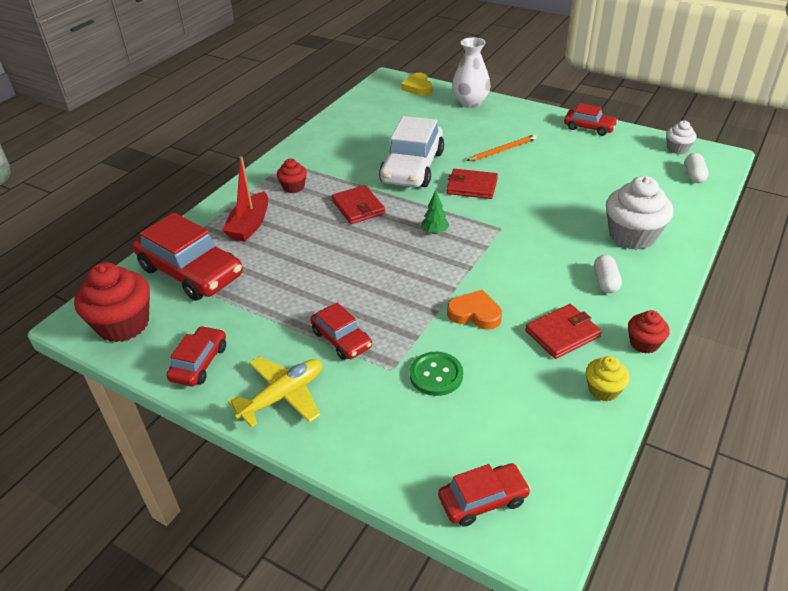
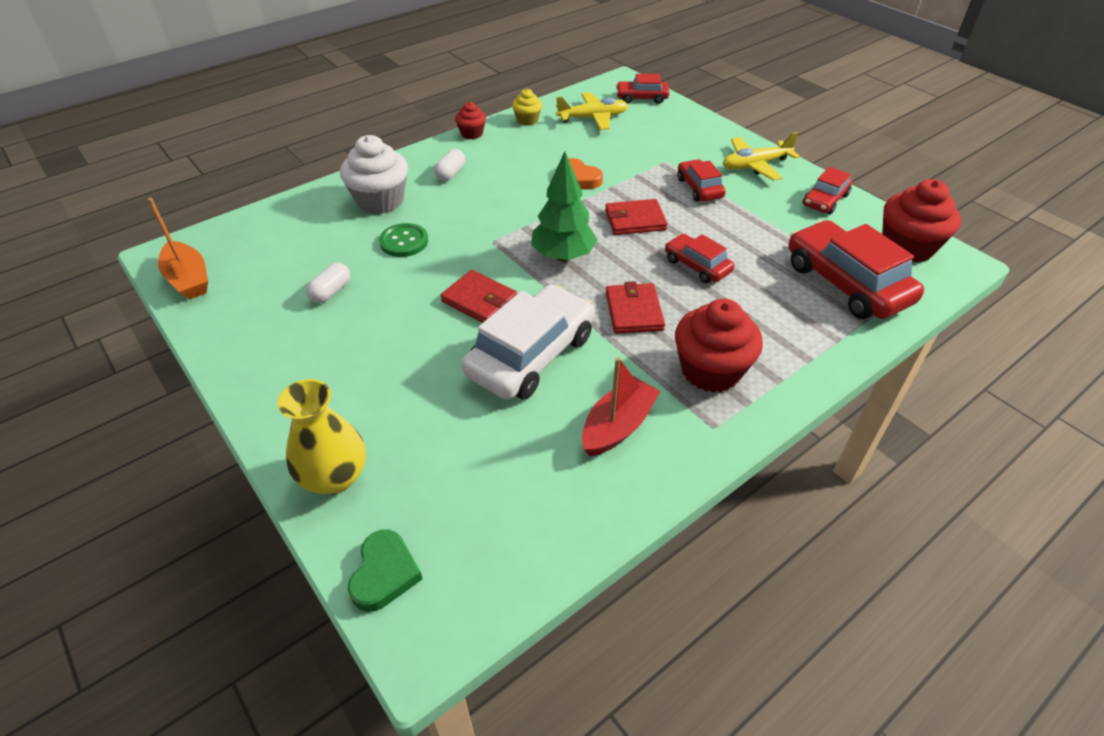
camera: 160 degrees left, 5 degrees up
red boat [222,156,268,242] -> red boat moved to [582,357,661,456]
red cupcake [277,159,307,193] -> red cupcake [675,298,763,393], size x1.90
yellow heart [401,73,432,96] -> green heart [348,530,423,612]
green button [410,352,463,396] -> green button moved to [379,223,428,257]
green tree [422,190,449,234] -> green tree [531,151,597,261], size x2.05
white vase [452,37,491,108] -> yellow vase [278,379,366,495]
orange pencil [467,134,537,161] -> none
red wallet [525,304,602,359] -> red wallet moved to [605,199,668,235]
red car [564,103,618,136] -> red car moved to [665,234,734,283]
white cupcake [666,121,697,154] -> orange boat [148,198,208,300]
white capsule [685,153,709,183] -> white capsule moved to [306,263,350,303]
none -> yellow plane [556,92,628,130]

